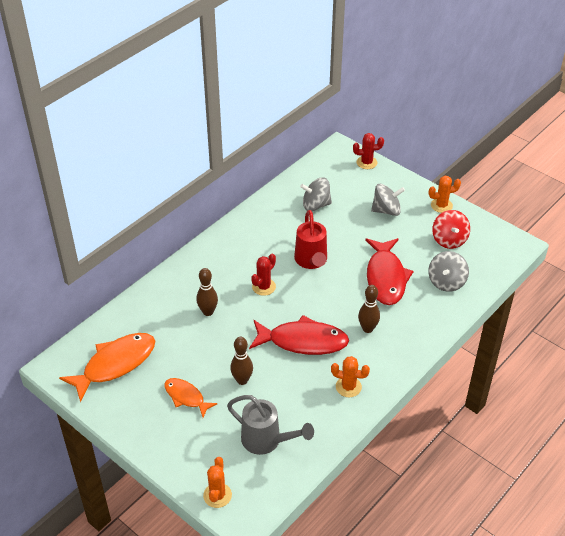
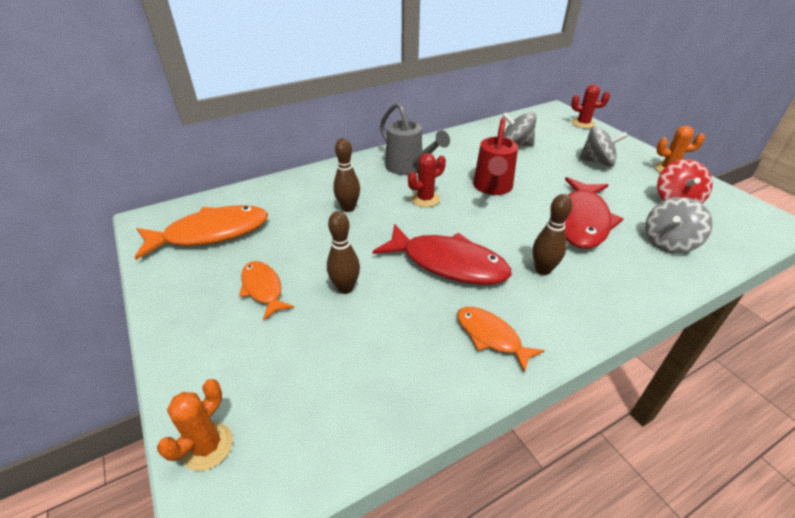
camera: 20 degrees right, 5 degrees down
grey watering can [227,395,314,455] -> grey watering can moved to [380,102,450,175]
orange cactus [331,356,370,397] -> orange fish [457,307,545,373]

